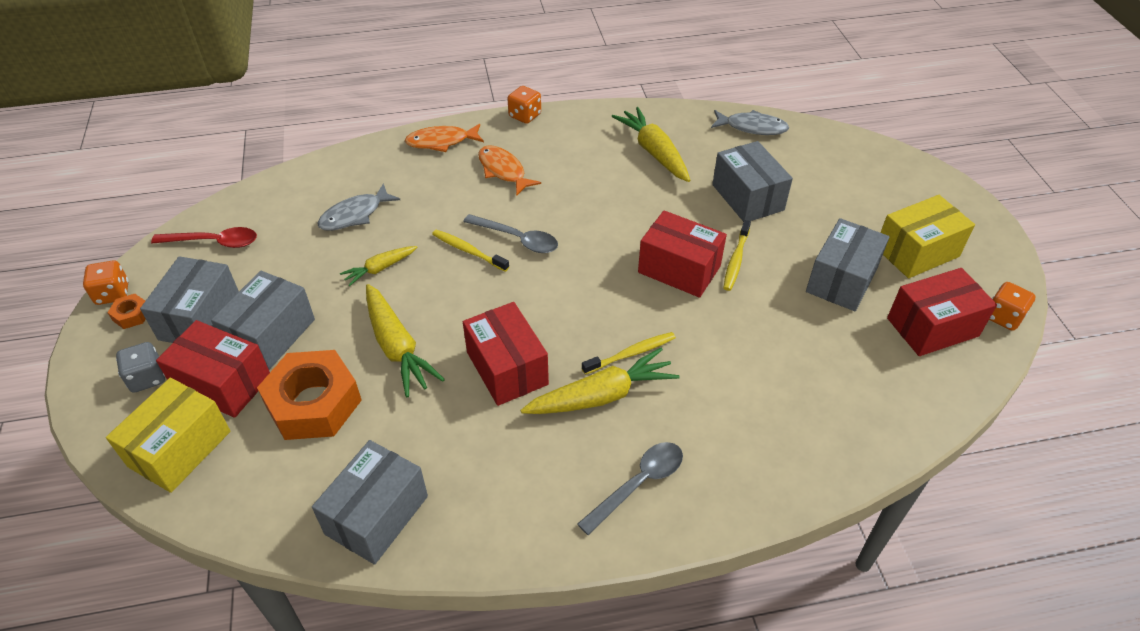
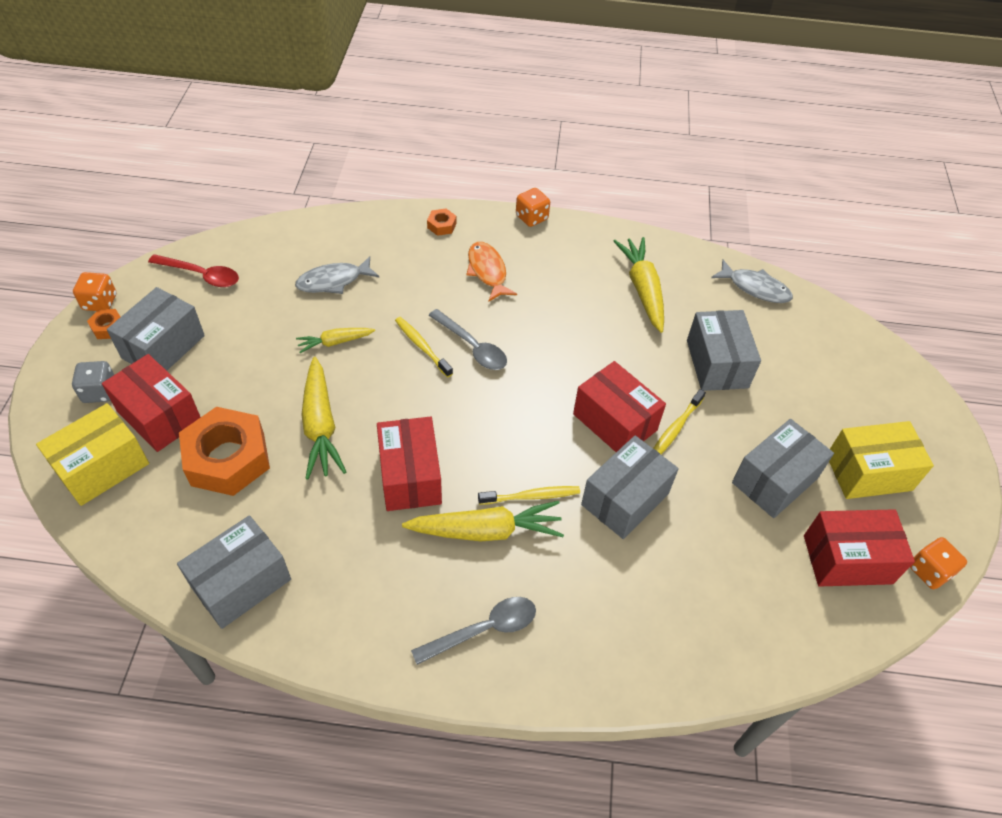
camera: 15 degrees right, 5 degrees up
grey box [211,271,315,370] -> grey box moved to [581,435,679,539]
orange fish [405,124,484,152] -> orange nut [427,209,456,236]

